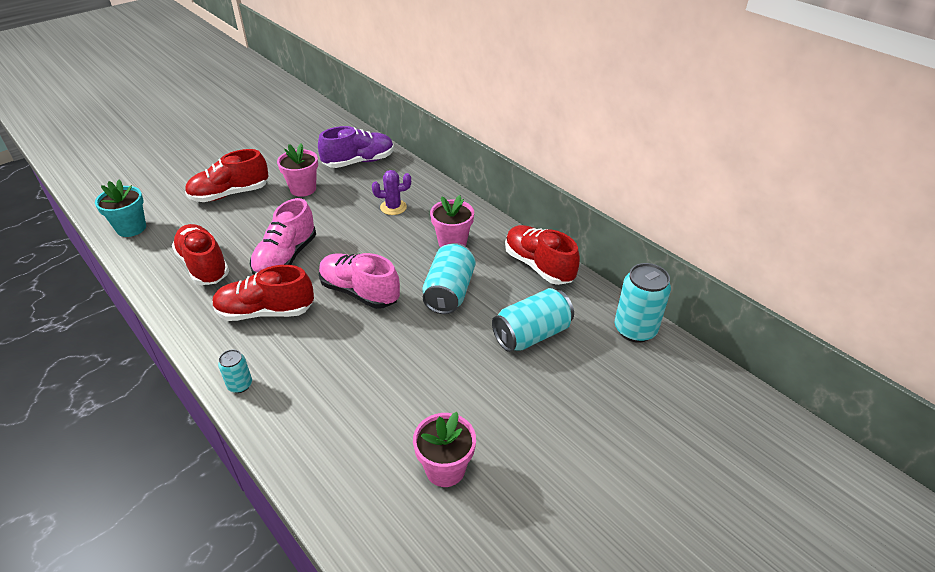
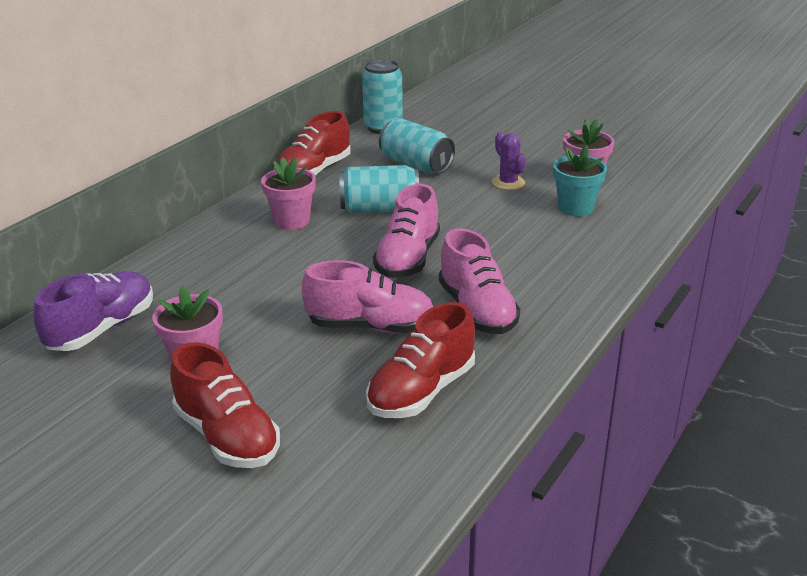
camera: 105 degrees left, 10 degrees down
turquoise flower pot [95,180,146,237] -> turquoise flower pot moved to [553,145,607,216]
red shoe [212,265,314,321] -> pink shoe [439,228,520,334]
turquoise can [218,349,252,393] -> none
purple shoe [318,126,394,168] -> purple shoe turned 75 degrees clockwise [34,271,153,351]
purple cactus [372,170,411,215] -> purple cactus moved to [492,132,526,190]

